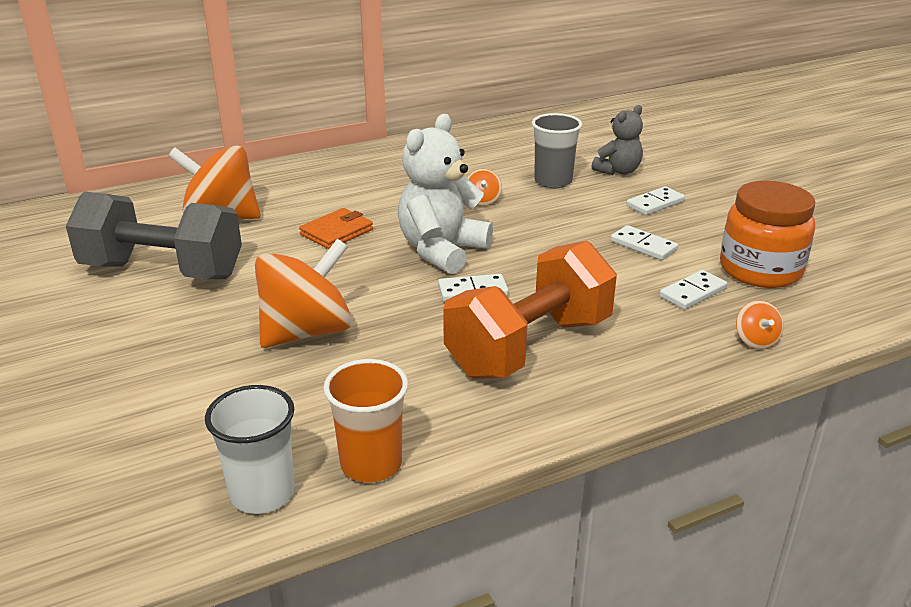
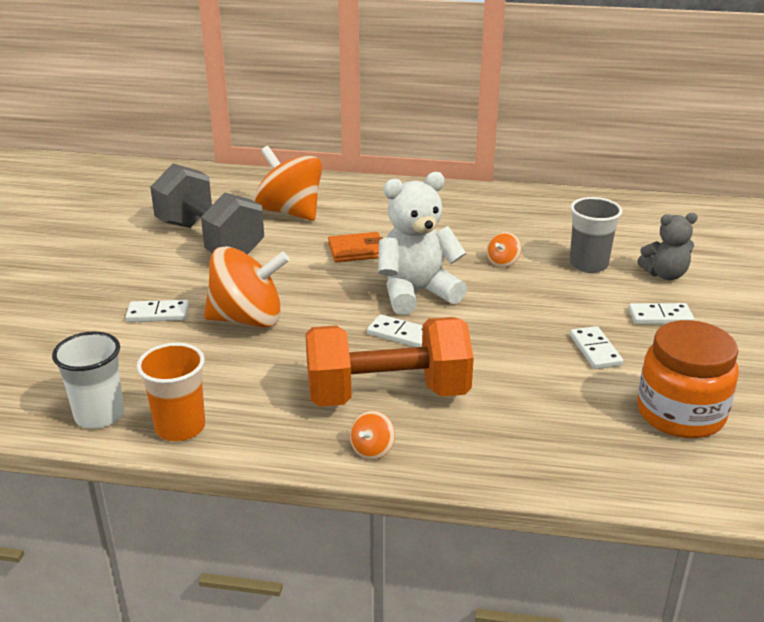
camera: 35 degrees right, 0 degrees up
white domino [659,270,727,310] -> white domino moved to [126,300,189,322]
orange spinning top [736,300,783,349] -> orange spinning top moved to [350,411,395,460]

